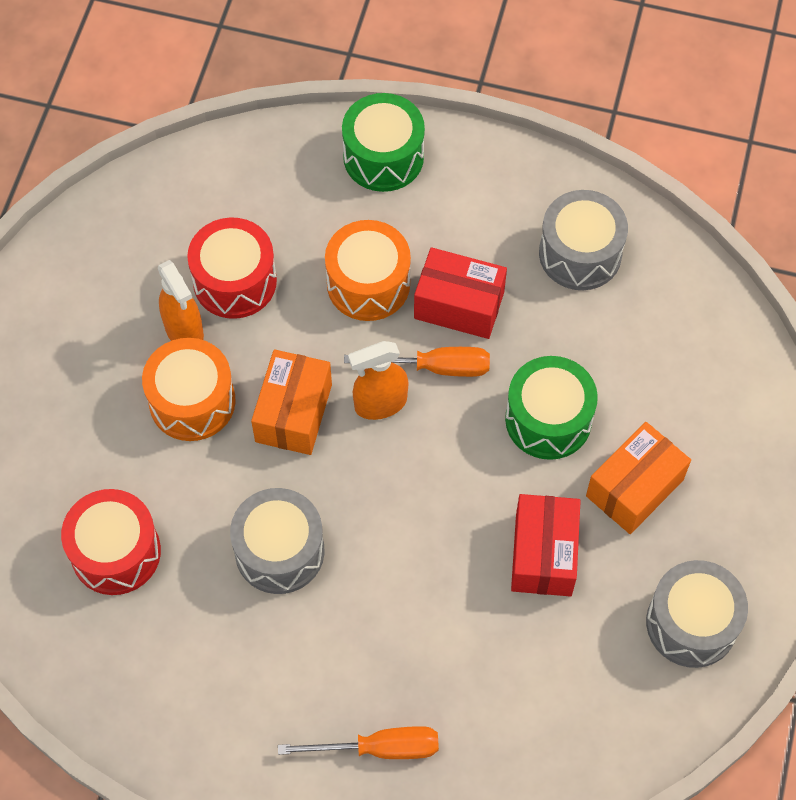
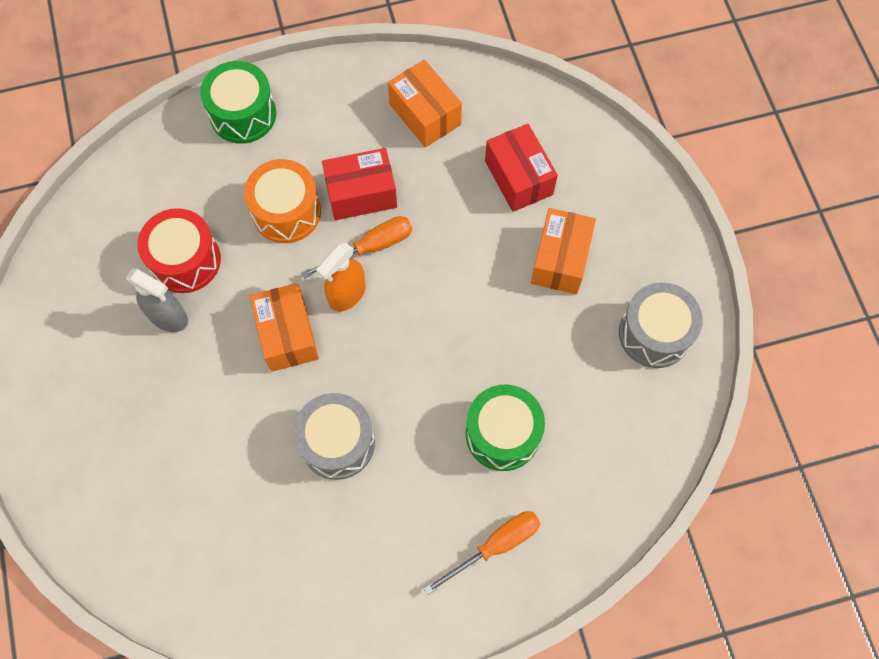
camera: 30 degrees left, 5 degrees up
red drum [61,489,161,595] -> none
orange drum [142,338,236,441] -> none
orange spray bottle [158,260,204,341] -> grey spray bottle [126,268,188,332]
green drum [505,356,598,460] -> green drum moved to [466,384,545,471]
red box [511,494,581,596] -> red box moved to [485,124,558,212]
grey drum [539,190,628,290] -> orange box [388,60,462,147]

